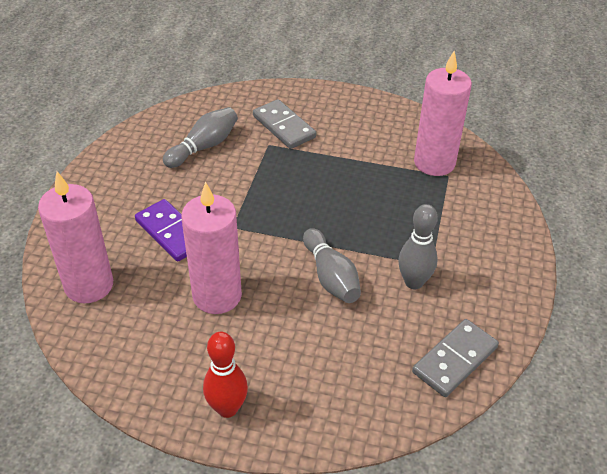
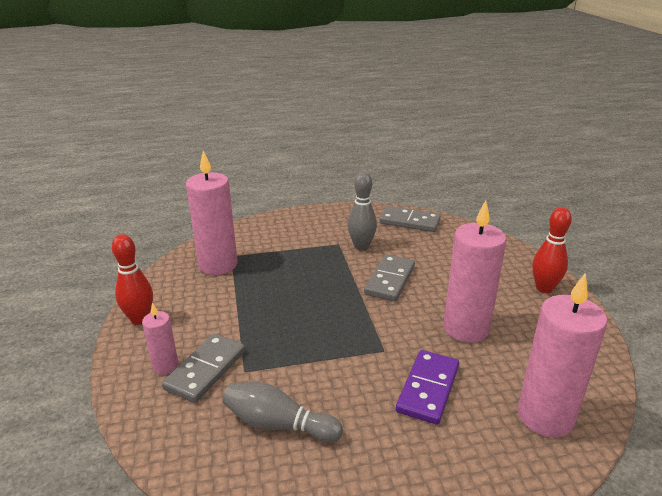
camera: 115 degrees left, 15 degrees down
grey bowling pin [303,228,361,303] -> grey domino [364,254,415,301]
none -> red bowling pin [112,234,153,325]
none -> pink candle [142,303,178,375]

